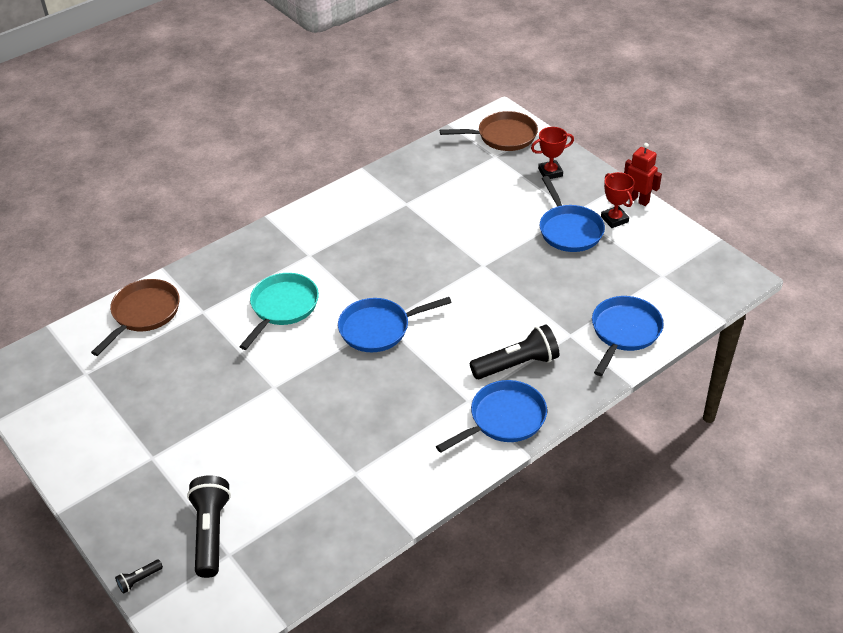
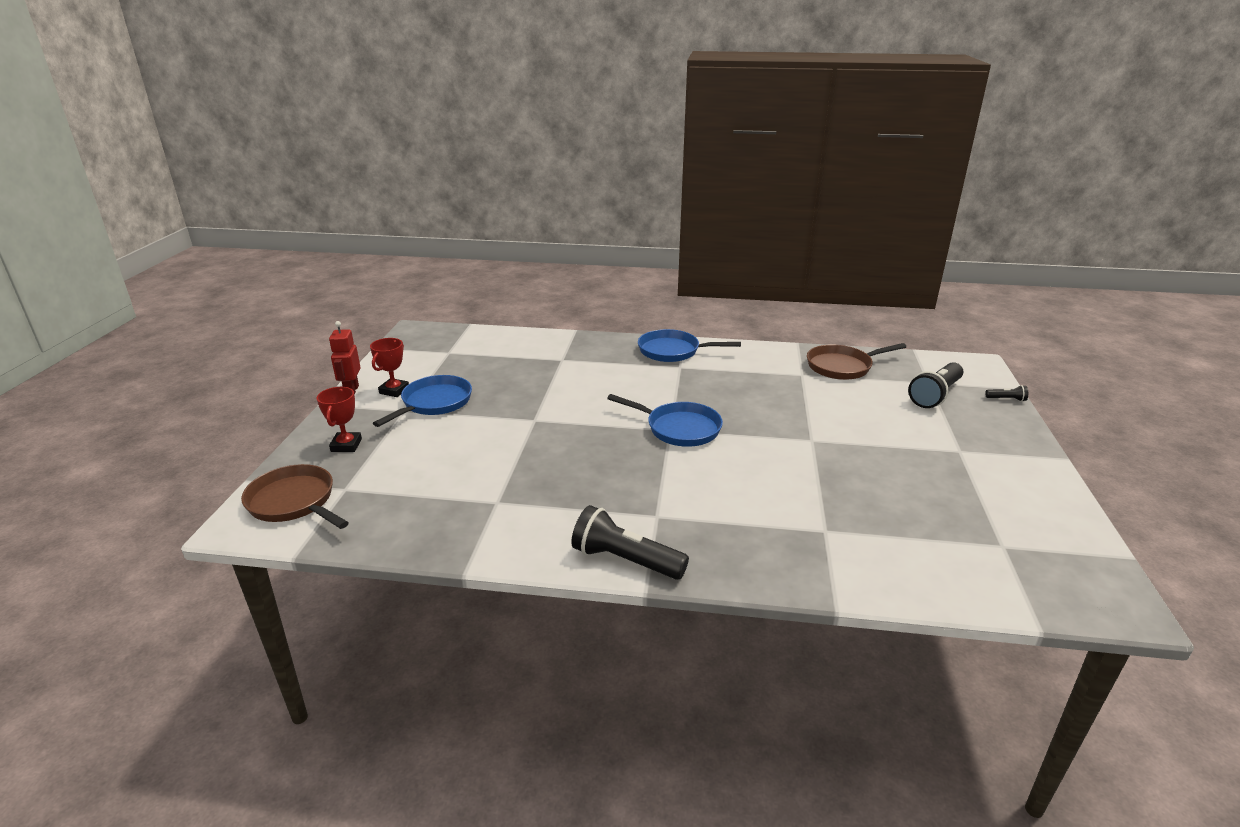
camera: 135 degrees left, 15 degrees down
brown pan [91,279,180,356] -> brown pan moved to [807,343,906,380]
turquoise pan [239,273,319,350] -> none
black flashlight [470,324,559,379] -> black flashlight moved to [571,505,689,580]
red trophy [531,127,574,179] -> red trophy turned 60 degrees clockwise [317,387,362,452]
blue pan [592,296,664,376] -> none

